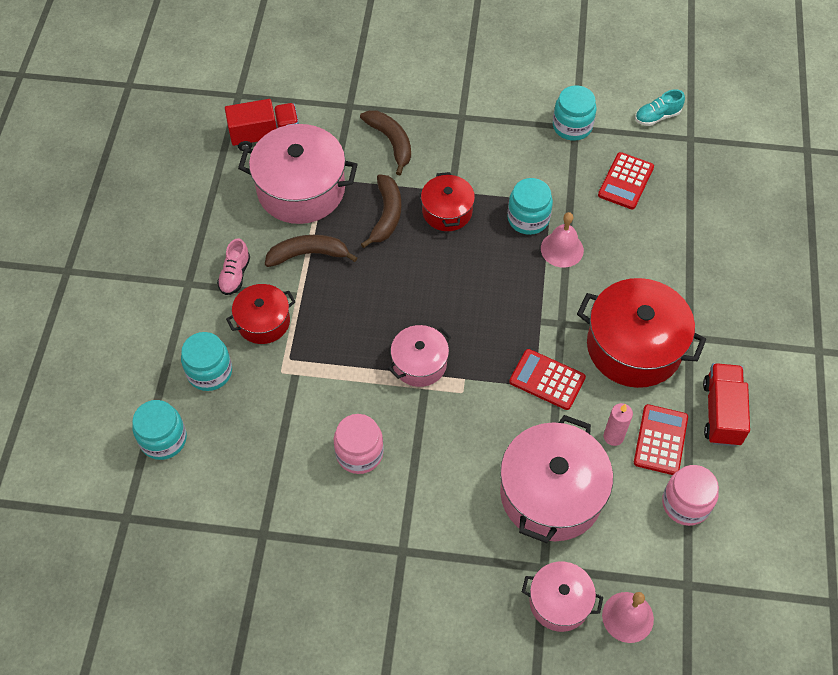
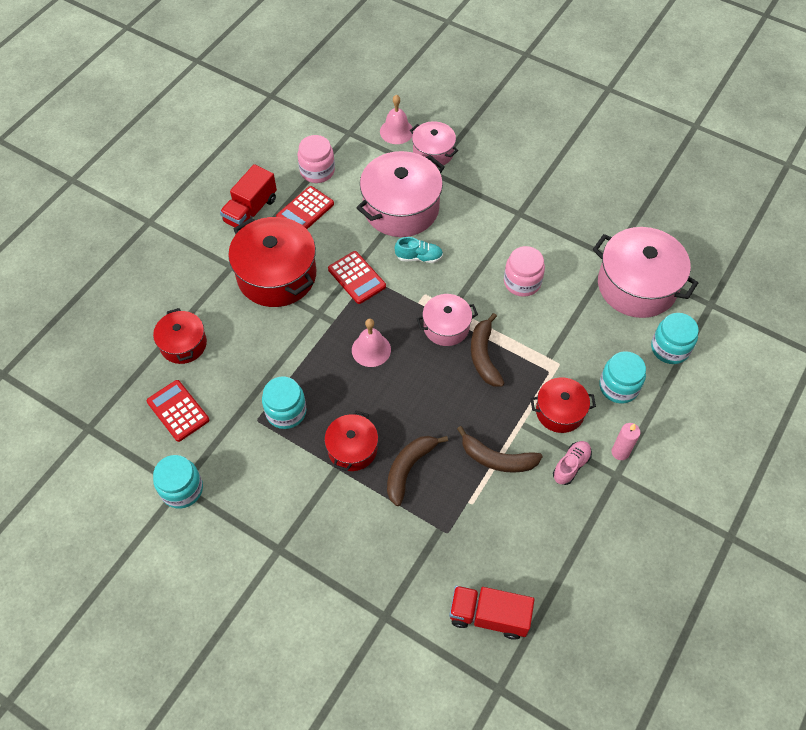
camera: 155 degrees left, 0 degrees up
pink pot [238,124,358,224] -> pink pot moved to [593,227,698,318]
brown banana [360,110,411,175] -> brown banana moved to [471,313,504,387]
pink bell [541,212,584,268] -> pink bell moved to [352,319,391,367]
red calculator [598,152,654,209] -> red calculator turned 90 degrees counterclockwise [147,380,209,442]
pink candle [604,403,633,446] -> pink candle moved to [612,423,641,460]
turquoise shoe [635,89,685,126] -> turquoise shoe moved to [394,237,443,263]
none -> red pot [153,308,207,364]

